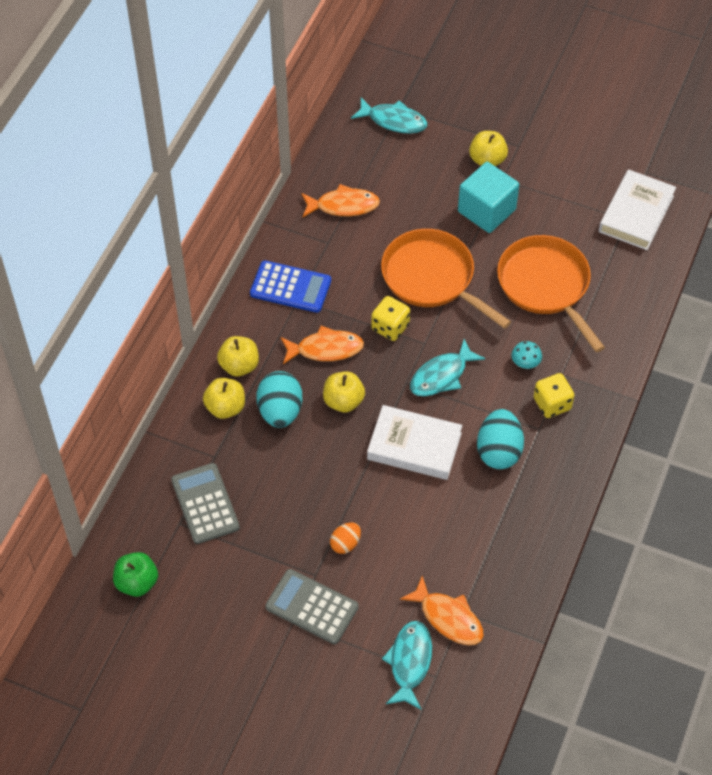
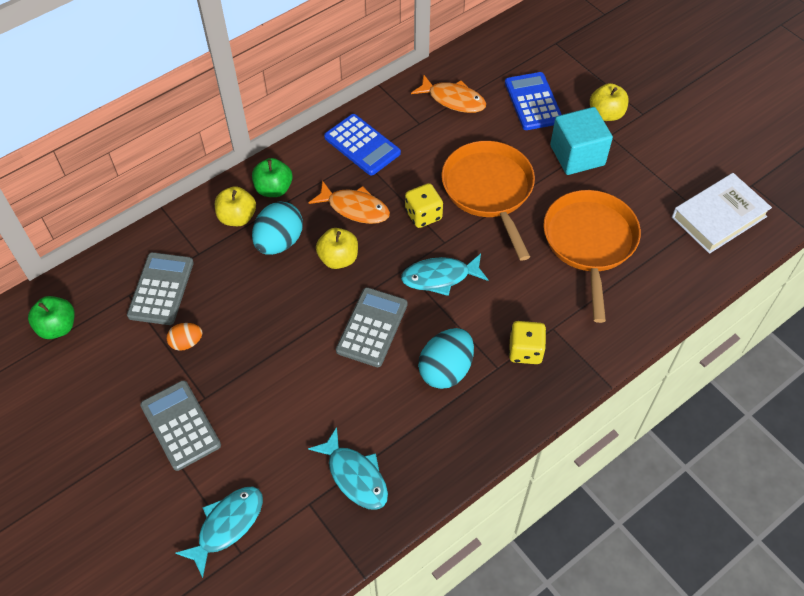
camera: 30 degrees right, 0 degrees up
yellow apple [217,336,259,376] -> green apple [252,158,293,197]
orange egg [330,523,361,554] -> orange egg moved to [166,323,202,351]
turquoise fish [351,98,427,134] -> turquoise fish moved to [308,427,388,510]
white book [367,405,462,480] -> grey calculator [336,287,408,367]
orange fish [400,576,484,645] -> none
turquoise mushroom [512,341,542,369] -> none
none -> blue calculator [505,72,562,130]

